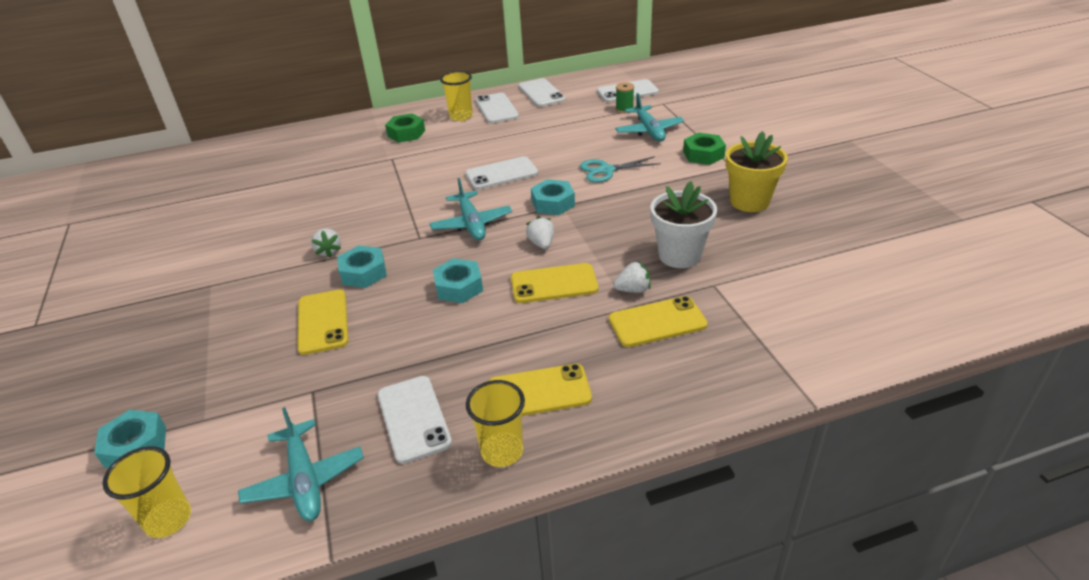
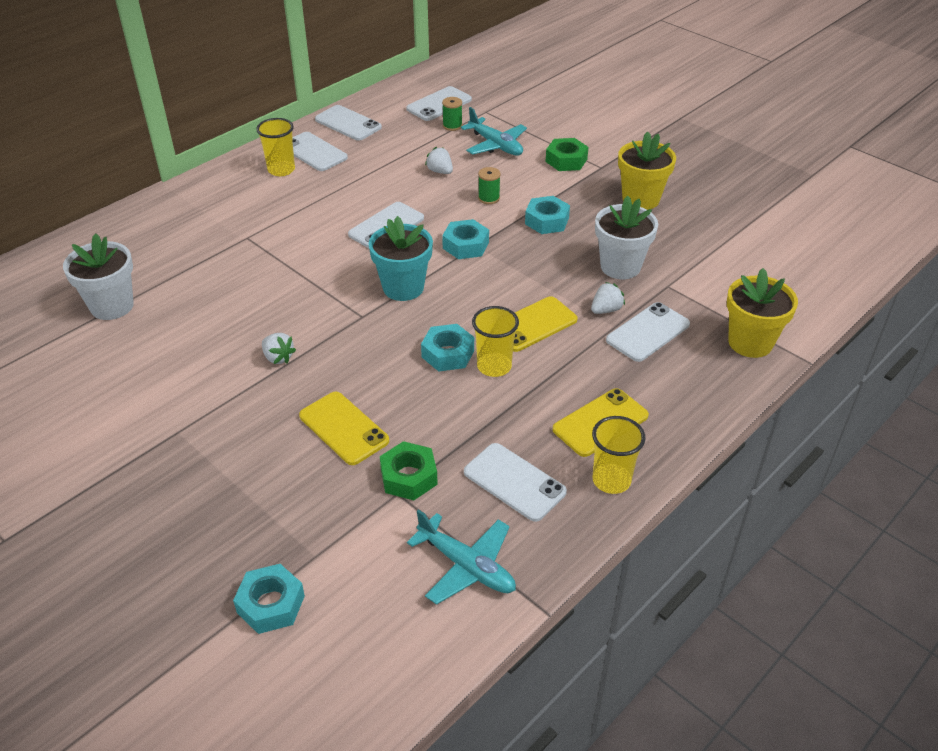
camera: 30 degrees left, 5 degrees up
yellow cup [102,446,191,538] -> yellow cup moved to [472,306,519,377]
turquoise nut [337,245,387,288] -> turquoise nut moved to [525,196,570,234]
green nut [385,113,425,143] -> green nut moved to [380,441,438,500]
turquoise plane [429,178,512,240] -> turquoise flower pot [369,216,433,301]
white strawberry [526,216,554,249] -> white strawberry moved to [425,147,453,174]
turquoise scissors [580,156,661,183] -> green spool [478,167,501,204]
yellow phone [609,296,708,347] -> white phone [606,302,690,362]
none -> white flower pot [63,233,134,320]
none -> yellow flower pot [727,268,798,358]

